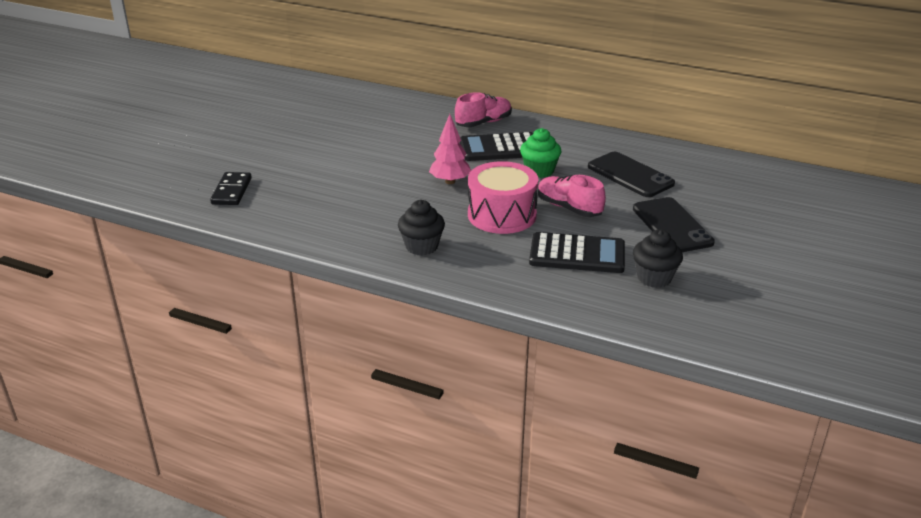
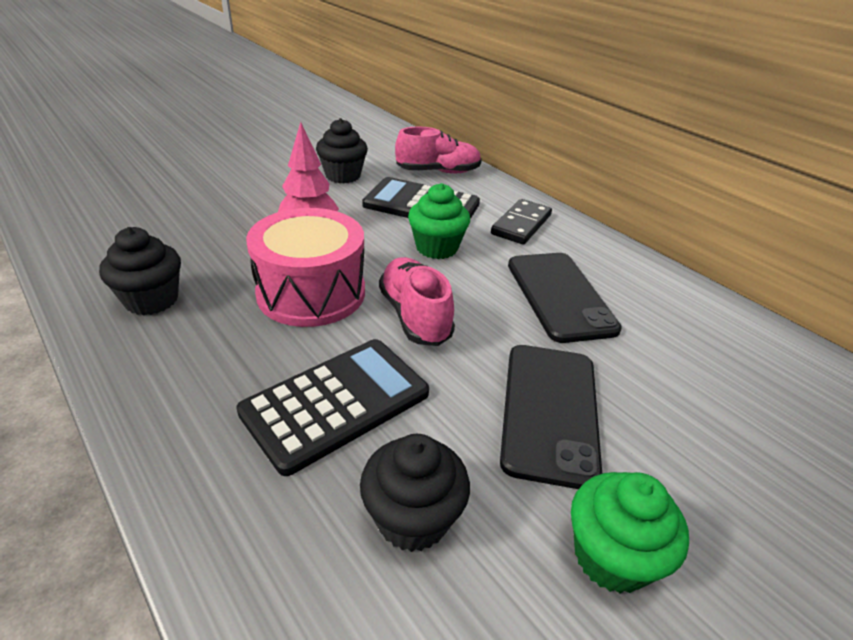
camera: 25 degrees right, 5 degrees up
black domino [210,172,252,205] -> black domino moved to [491,199,552,244]
black calculator [529,232,625,273] -> black calculator turned 75 degrees counterclockwise [236,339,429,476]
none -> black cupcake [316,118,368,183]
none -> green cupcake [571,472,689,593]

